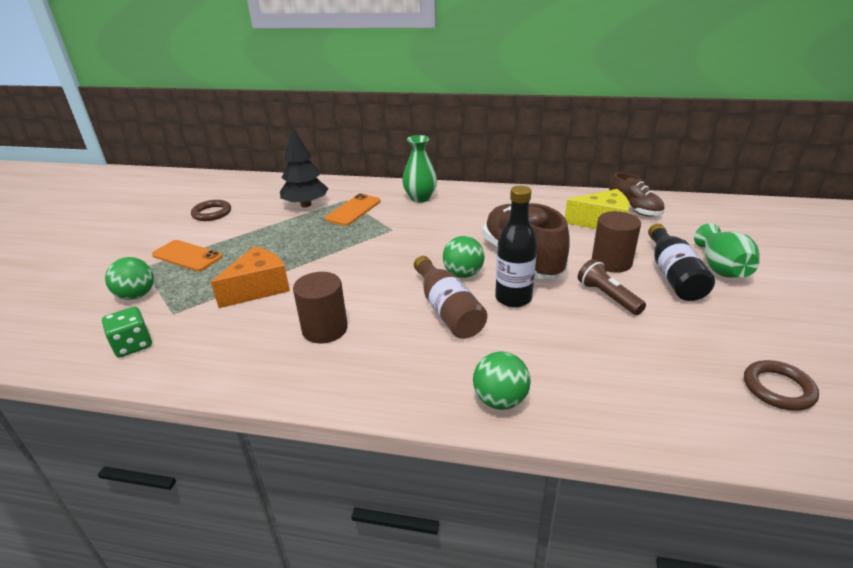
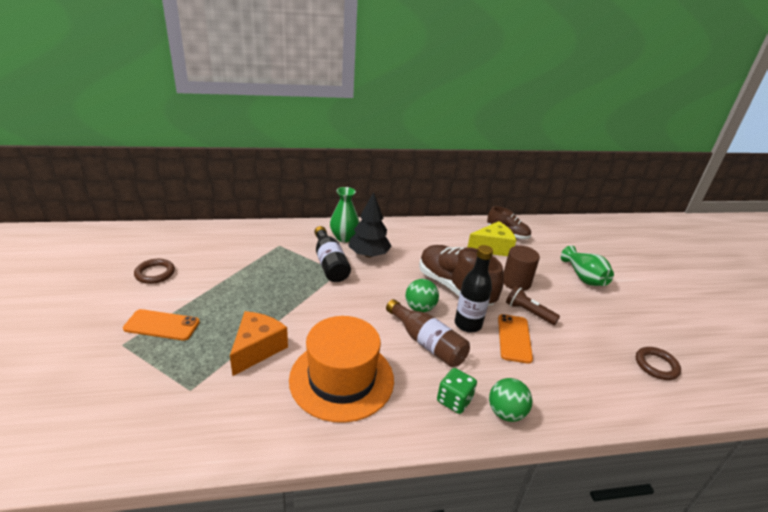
camera: 25 degrees left, 0 degrees up
green dice [102,307,152,357] -> green dice moved to [437,368,477,414]
green ball [105,257,154,300] -> none
black tree [280,127,328,207] -> black tree moved to [349,192,392,258]
brown cylinder [293,272,348,344] -> orange hat [289,316,394,423]
orange phone [325,194,381,226] -> orange phone moved to [498,314,533,364]
black bottle [648,224,715,301] -> black bottle moved to [314,226,351,282]

